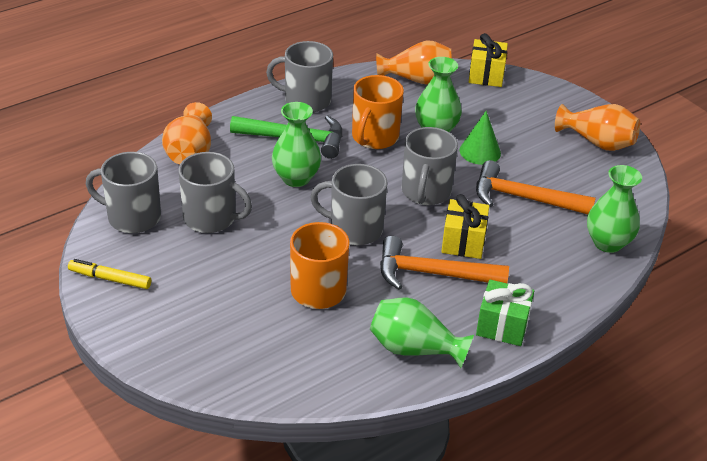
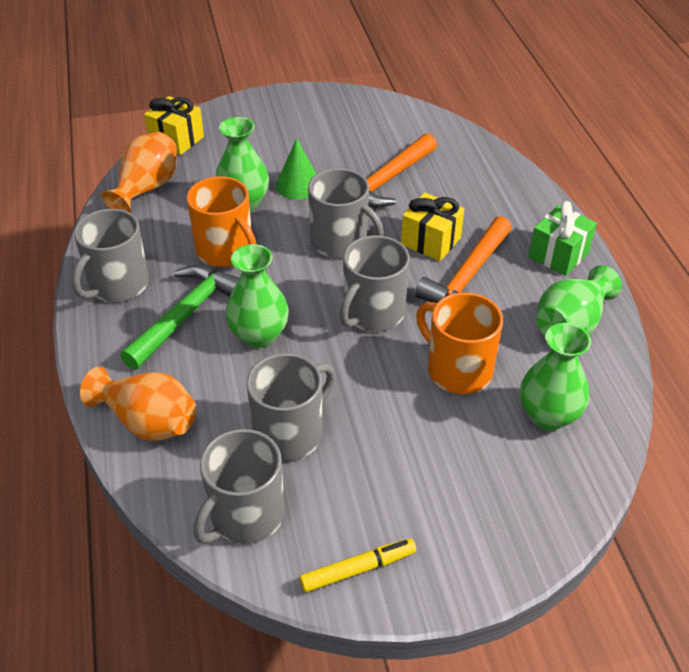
camera: 65 degrees left, 5 degrees up
yellow marker [68,259,151,289] -> yellow marker turned 150 degrees counterclockwise [300,539,416,592]
orange vase [555,104,640,151] -> none
green vase [587,165,642,253] -> green vase moved to [520,323,591,431]

